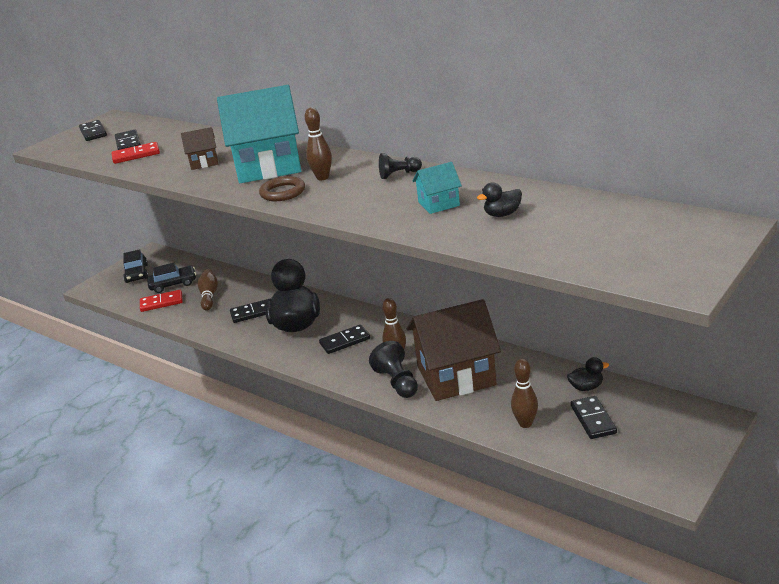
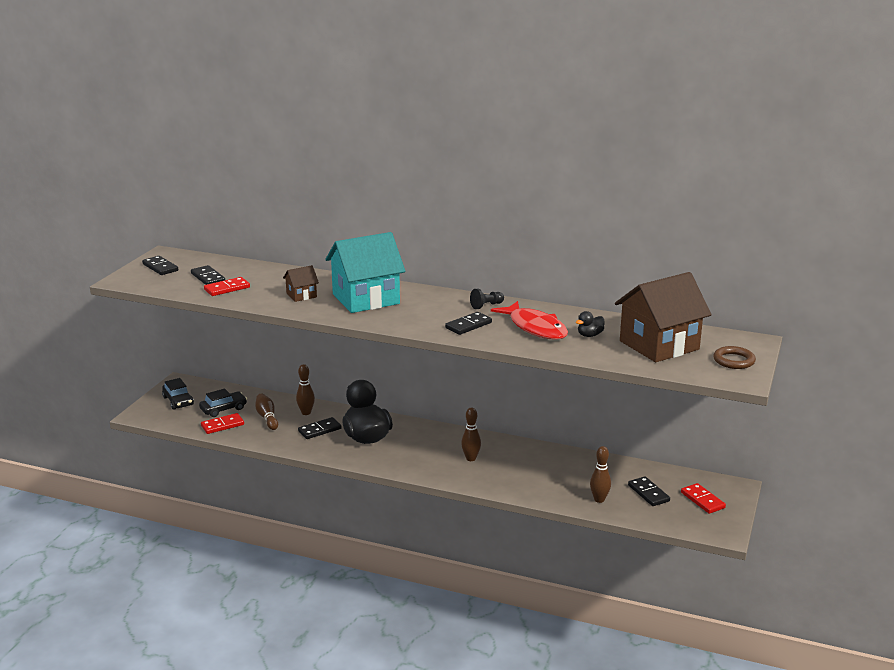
camera: 20 degrees left, 5 degrees down
brown ring [259,176,305,201] -> brown ring moved to [713,346,756,369]
brown bowling pin [305,107,332,180] -> brown bowling pin moved to [296,364,315,415]
black domino [319,325,370,354] -> black domino moved to [445,312,492,335]
black pawn [369,341,418,398] -> none
brown house [407,299,501,401] -> brown house moved to [615,272,712,362]
turquoise house [413,162,462,214] -> red fish [491,301,568,340]
black duck [567,357,609,391] -> none
none -> red domino [681,483,726,514]

